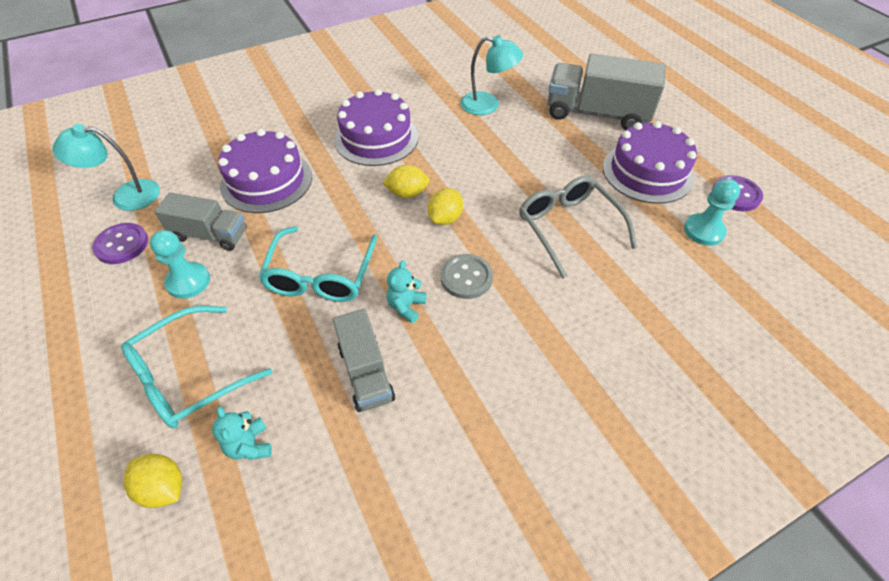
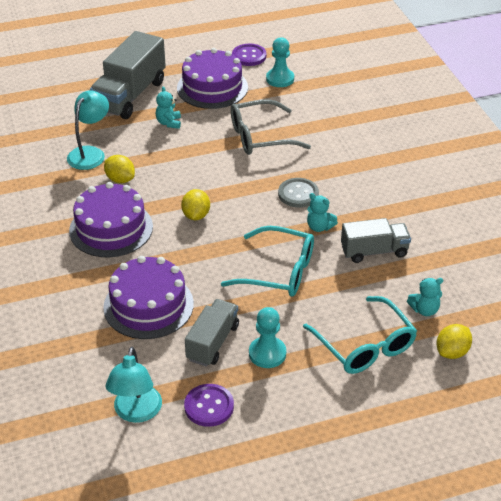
camera: 80 degrees left, 10 degrees down
yellow lemon [428,188,463,225] -> yellow lemon moved to [104,155,135,183]
none -> turquoise teddy bear [156,86,181,129]

